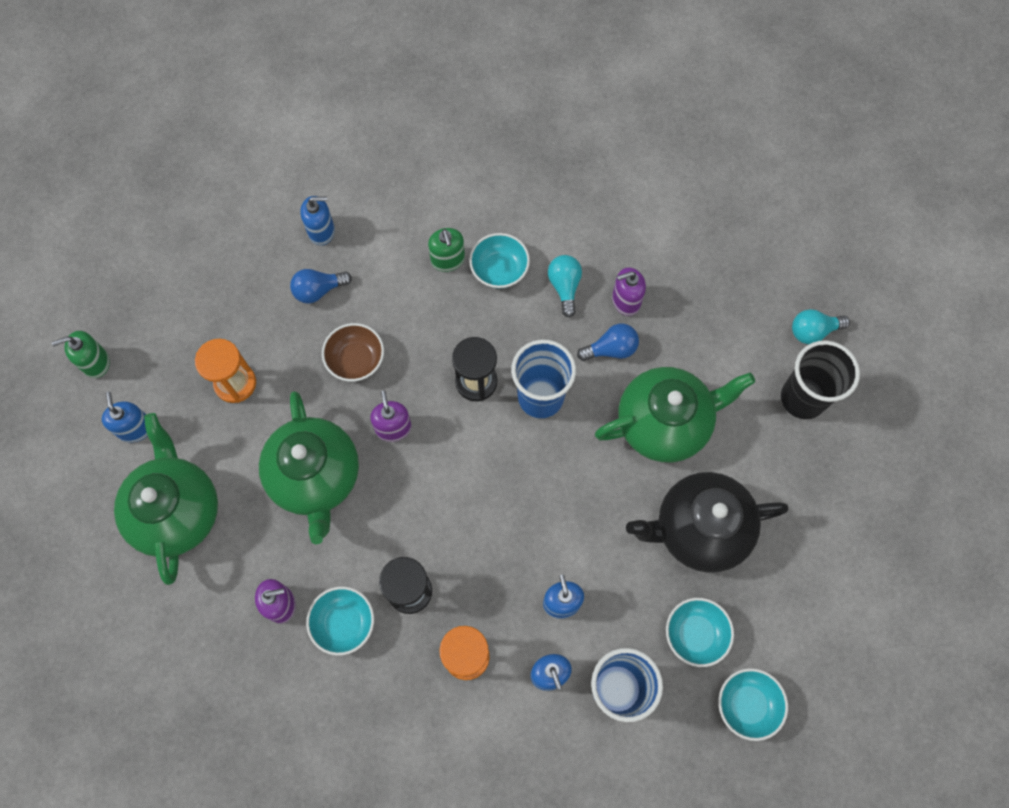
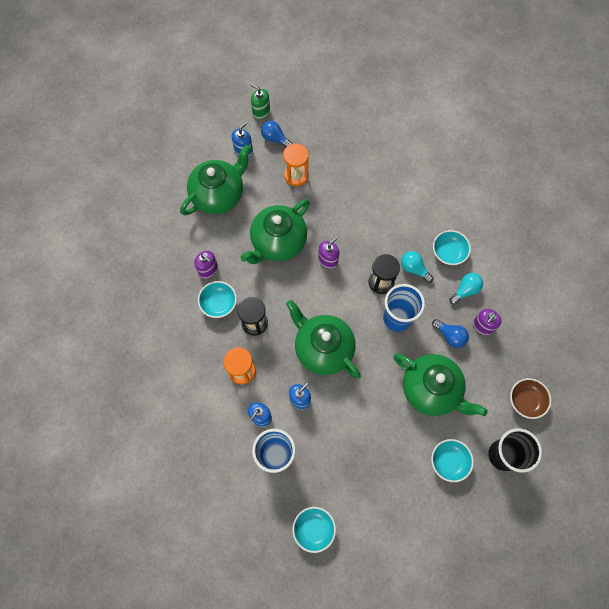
camera: 55 degrees right, 0 degrees up
blue light bulb [290,269,352,304] -> blue light bulb moved to [261,121,293,147]
blue soap dispenser [300,196,335,245] -> none
brown bowl [322,323,384,382] -> brown bowl moved to [510,378,551,419]
green soap dispenser [428,228,465,272] -> none
purple soap dispenser [612,267,646,316] -> purple soap dispenser turned 90 degrees counterclockwise [473,309,501,335]
black teapot [626,472,788,573] -> none
turquoise bowl [666,598,734,667] -> turquoise bowl moved to [431,439,474,482]
turquoise light bulb [792,309,850,344] -> turquoise light bulb moved to [401,251,434,283]
none -> green teapot [286,300,361,379]

